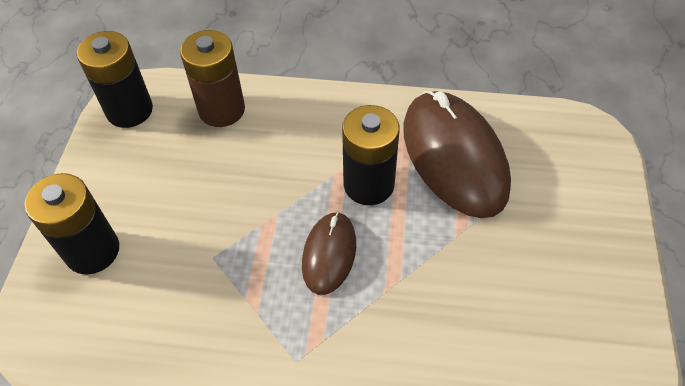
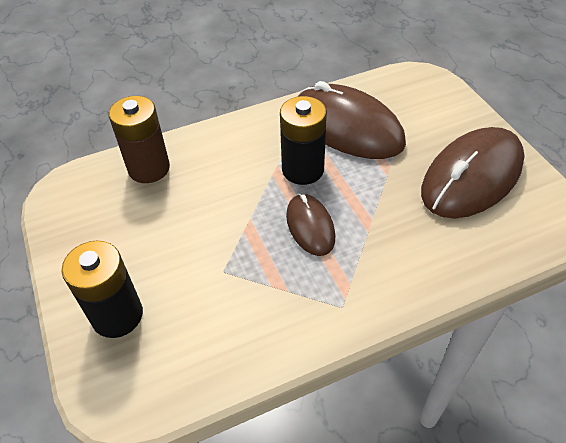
camera: 30 degrees left, 5 degrees down
black battery [77,31,153,128] -> none
none -> brown mouse [421,127,525,218]

